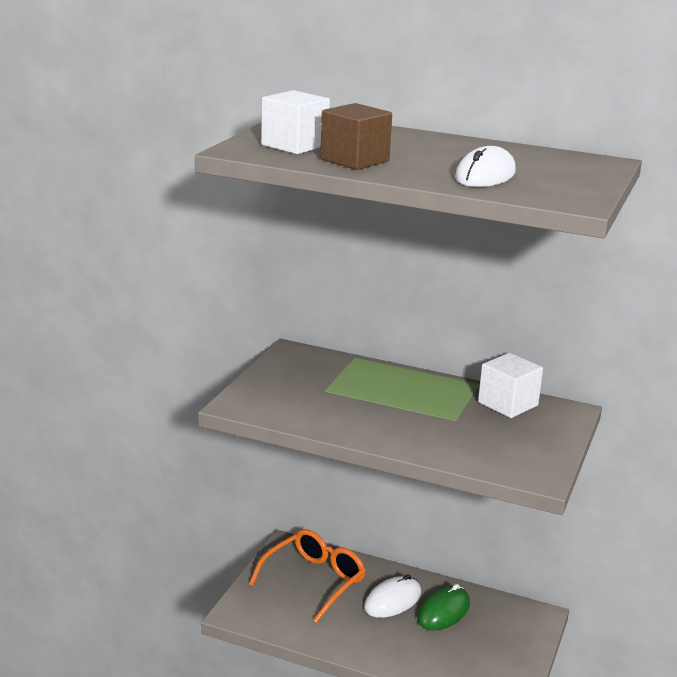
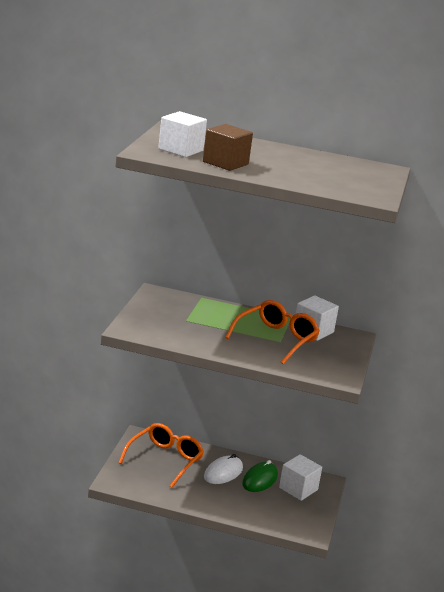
camera: 10 degrees left, 0 degrees up
white mouse [455,146,516,187] -> none
none -> orange glasses [225,300,320,364]
none -> white cube [279,454,322,501]

